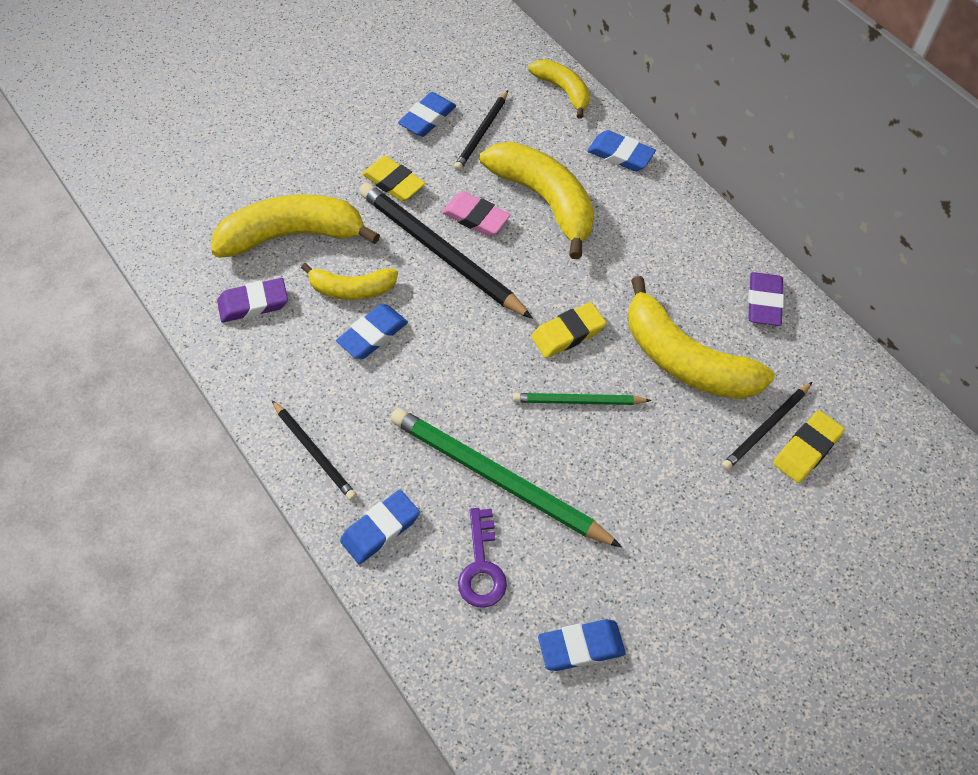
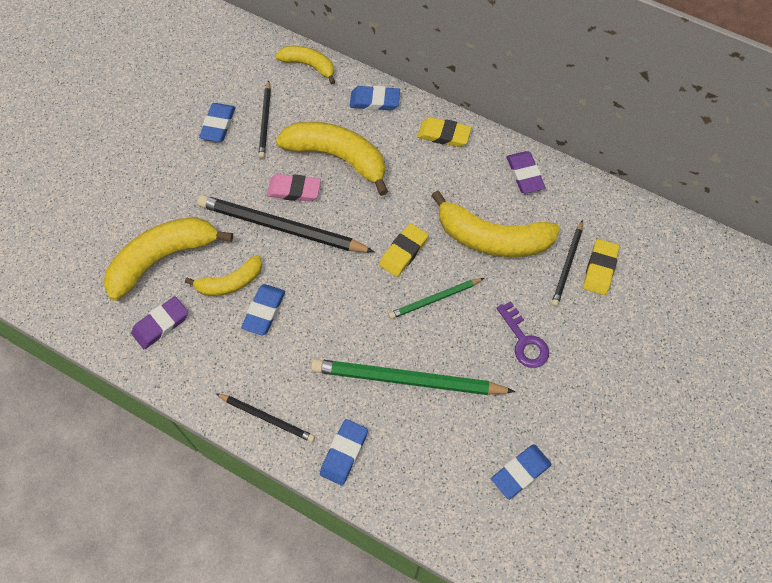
camera: 25 degrees left, 5 degrees up
yellow eraser [362,156,425,202] -> yellow eraser moved to [417,117,471,147]
purple key [458,508,507,608] -> purple key moved to [497,301,549,368]

